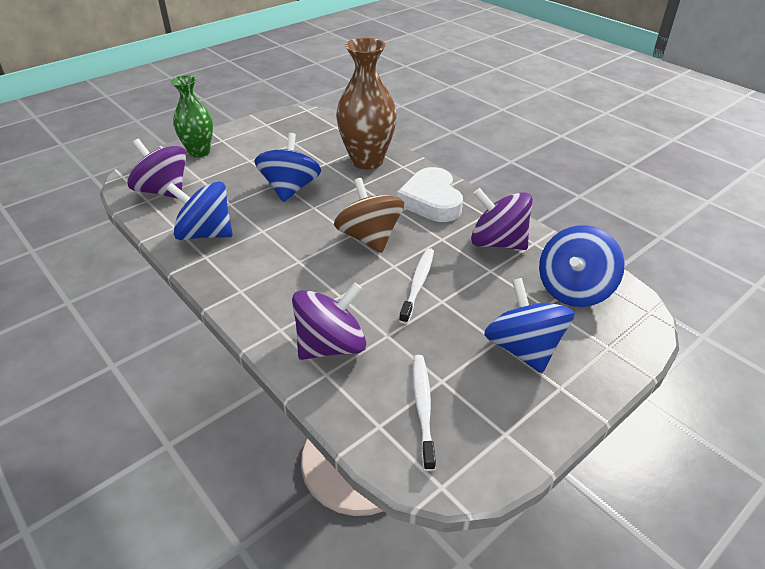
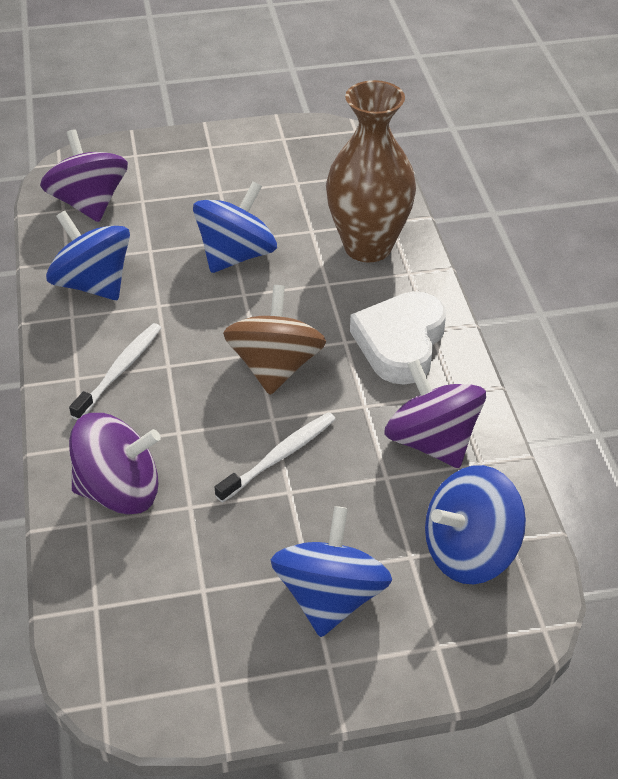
camera: 30 degrees right, 5 degrees up
green vase [171,75,213,157] -> none
white toothbrush [413,355,436,471] -> white toothbrush moved to [69,323,161,420]

